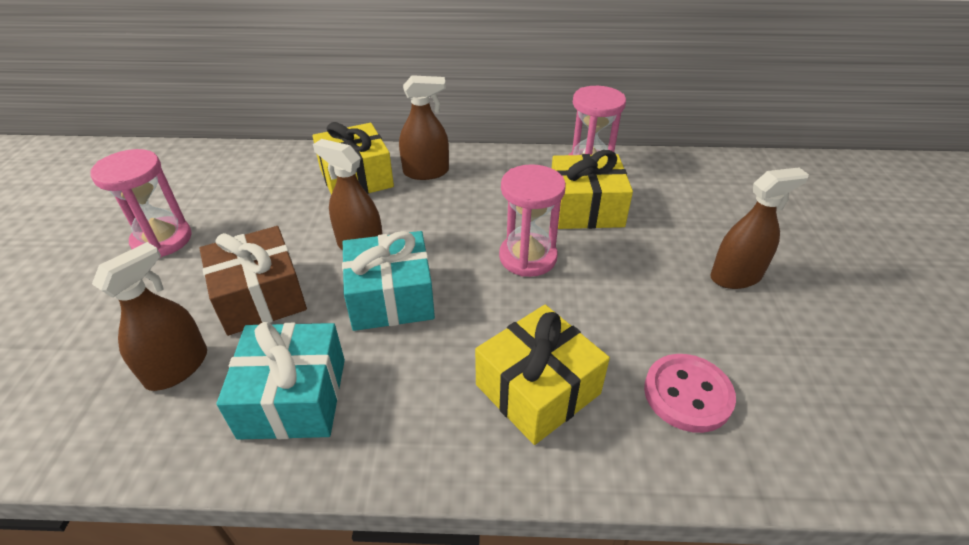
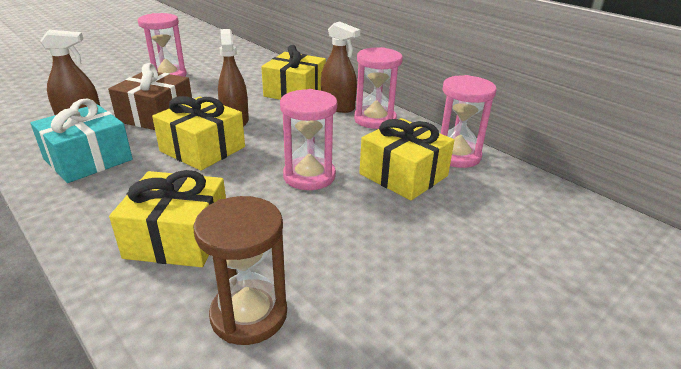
camera: 45 degrees right, 10 degrees down
turquoise gift [342,231,435,331] -> yellow gift [152,96,245,171]
pink button [644,354,736,433] -> brown hourglass [194,196,287,345]
brown spray bottle [710,168,809,289] -> none
none -> pink hourglass [354,47,403,129]

